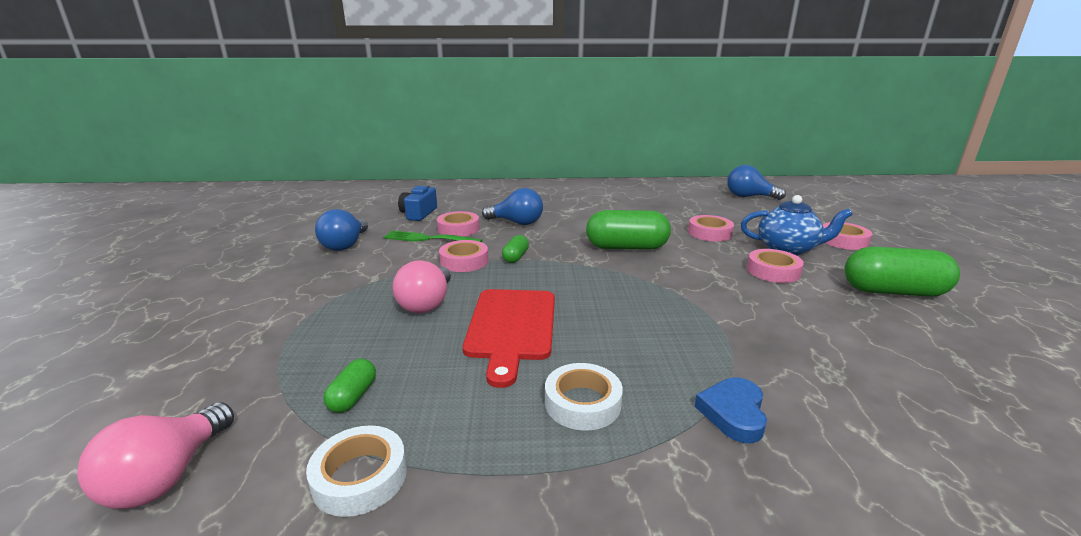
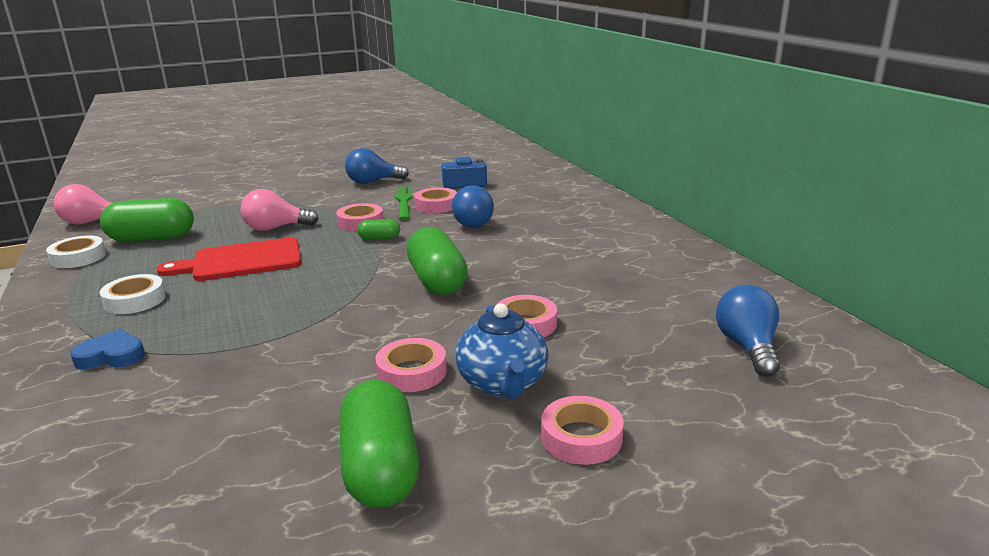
camera: 70 degrees right, 0 degrees up
green capsule [323,359,376,413] -> green capsule [100,198,194,242], size x2.07

